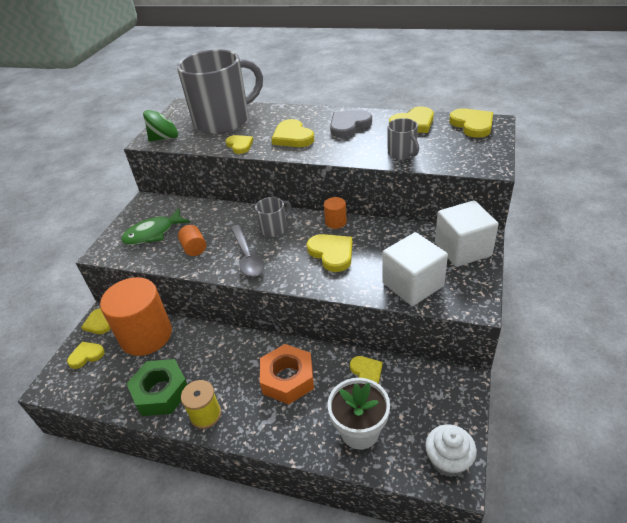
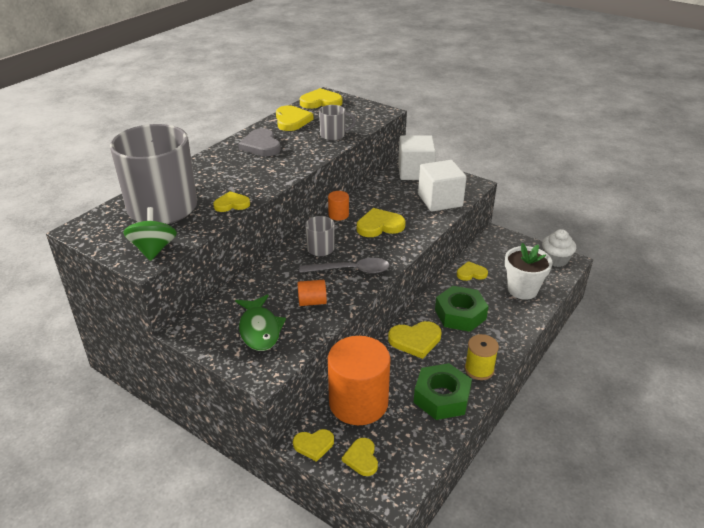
camera: 75 degrees left, 5 degrees down
orange nut [260,344,314,404] -> green nut [435,286,488,332]
yellow heart [271,119,314,147] -> yellow heart moved to [388,321,441,359]

